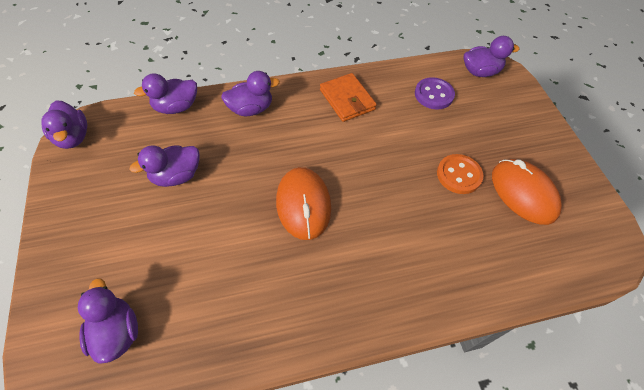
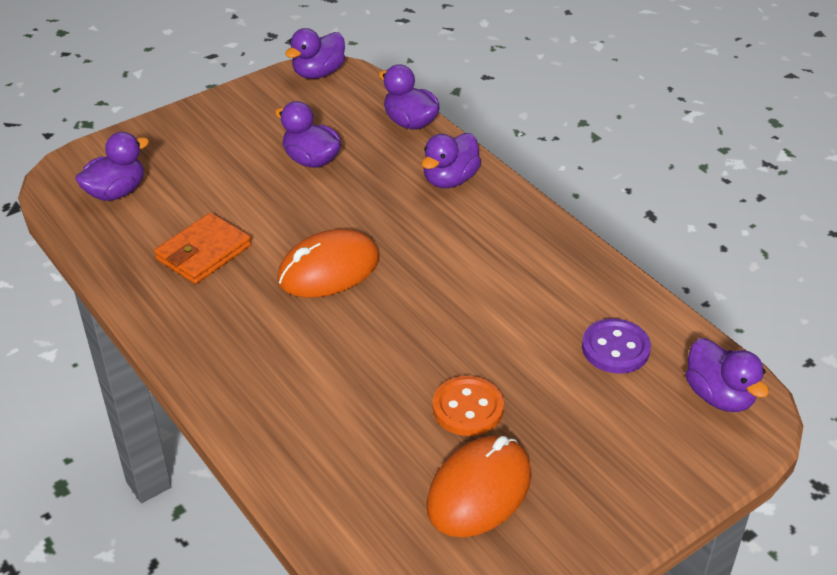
camera: 70 degrees right, 15 degrees down
purple duck [221,71,280,116] -> purple duck turned 75 degrees clockwise [422,133,481,188]
orange wallet [320,73,377,122] -> orange wallet moved to [154,213,251,284]

